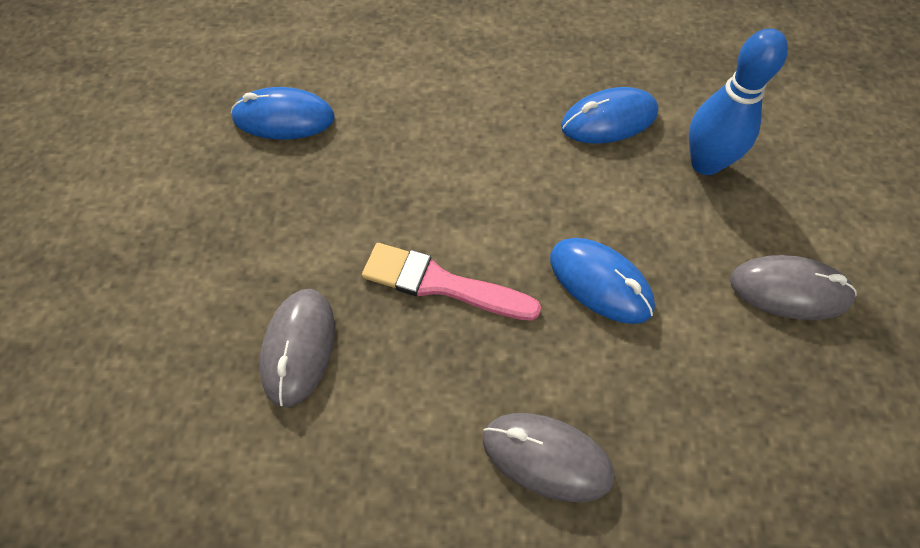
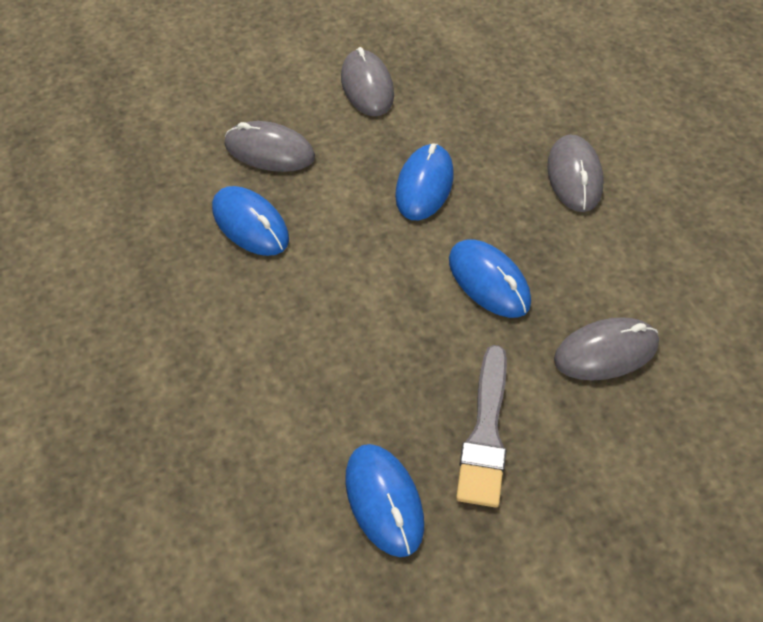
camera: 115 degrees left, 5 degrees down
pink brush [362,243,541,321] -> blue mouse [449,239,531,318]
blue bowling pin [689,28,788,175] -> grey mouse [224,121,315,172]
none -> grey brush [456,345,507,508]

